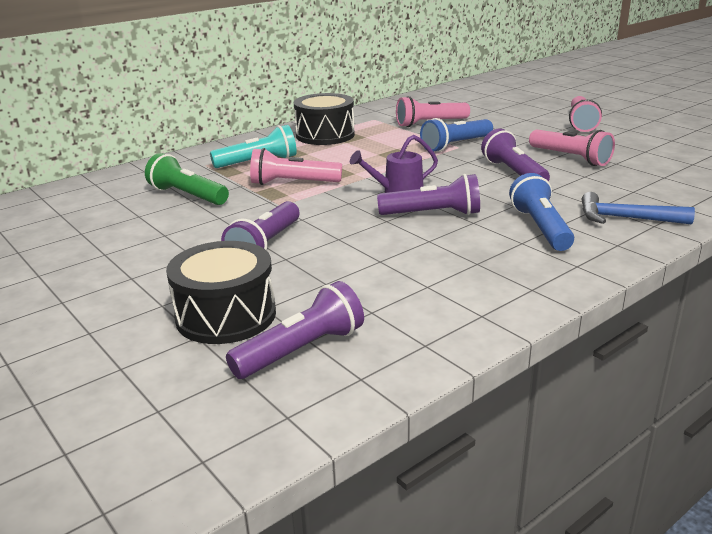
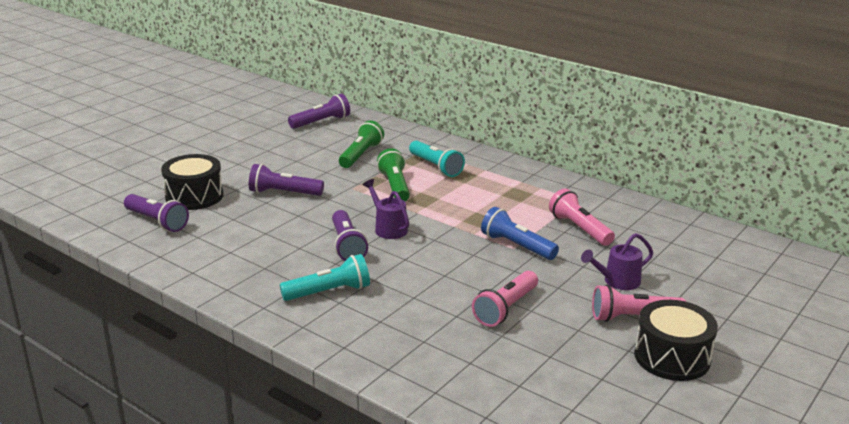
camera: 75 degrees right, 0 degrees up
pink flashlight [250,148,342,185] -> green flashlight [377,148,410,202]
black drum [294,93,355,145] -> black drum moved to [634,300,718,381]
purple flashlight [481,128,550,181] -> purple flashlight moved to [288,93,350,129]
blue flashlight [509,173,574,251] -> turquoise flashlight [280,254,370,301]
blue hammer [582,192,695,225] -> none
none -> purple watering can [581,233,653,290]

